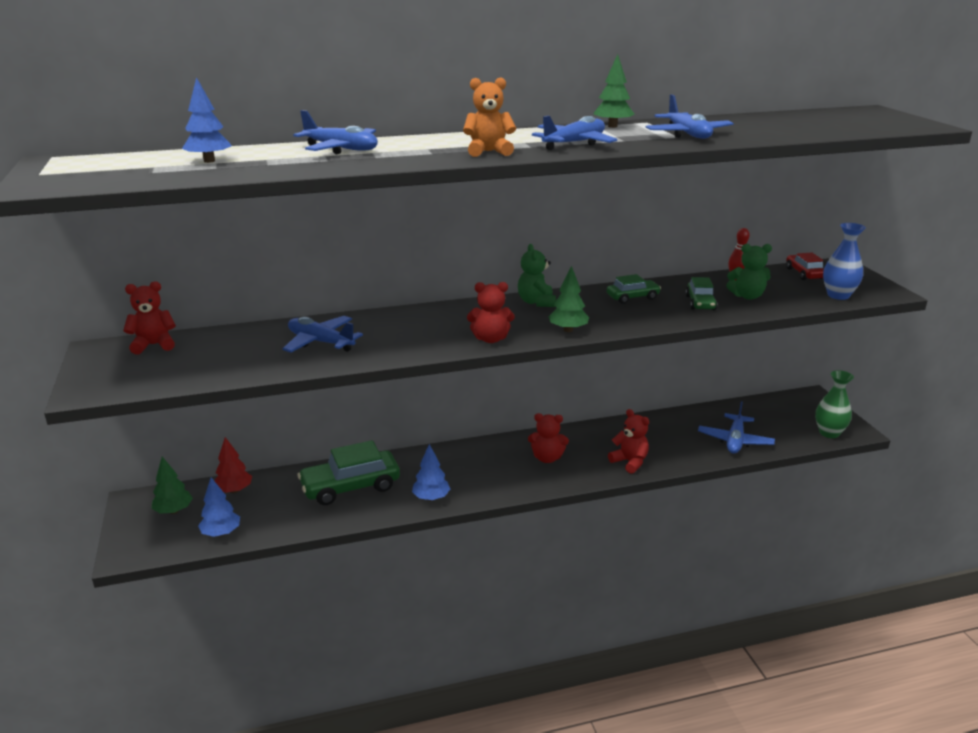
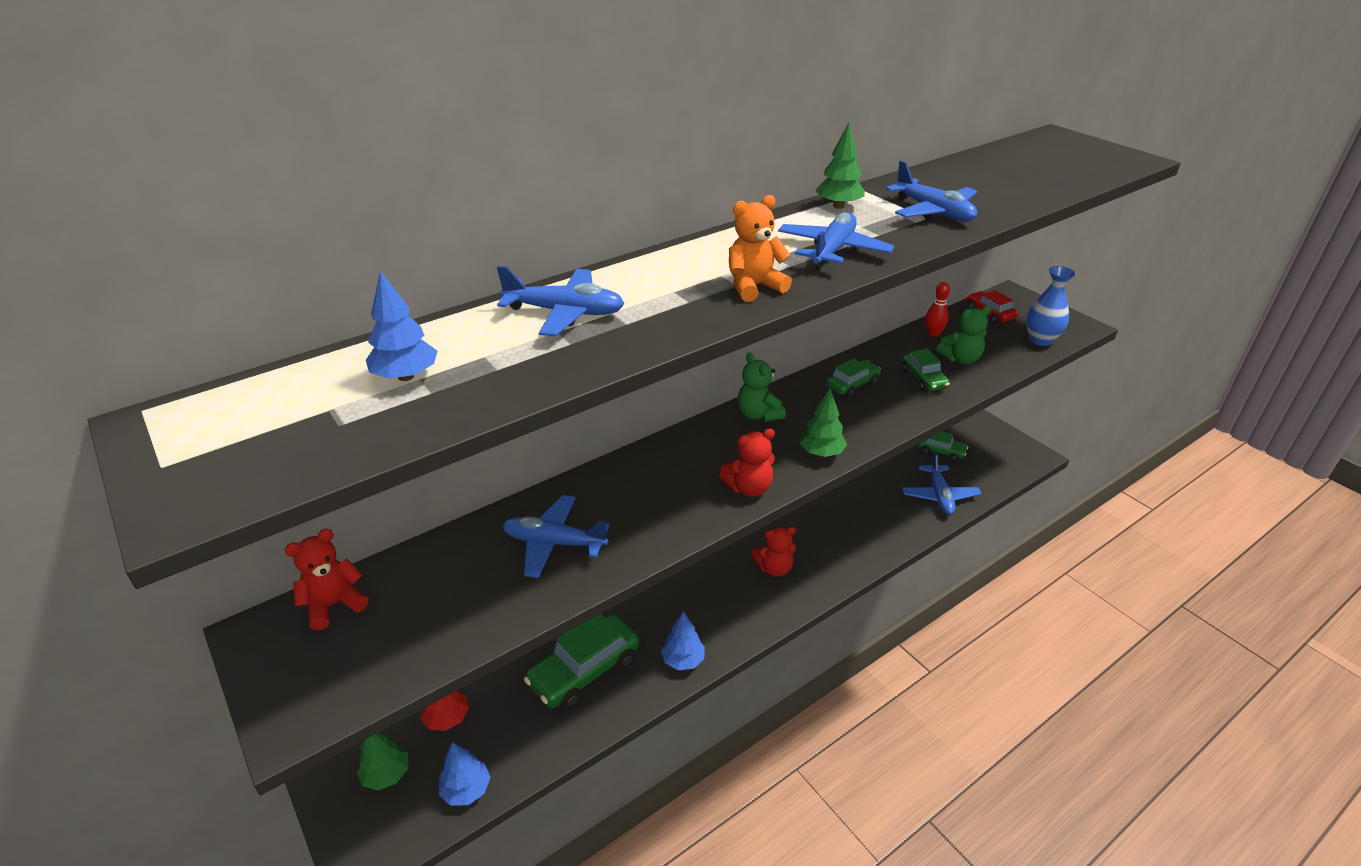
camera: 20 degrees left, 10 degrees up
red teddy bear [608,409,649,474] -> none
green vase [815,370,854,438] -> none
none -> green car [918,432,968,461]

